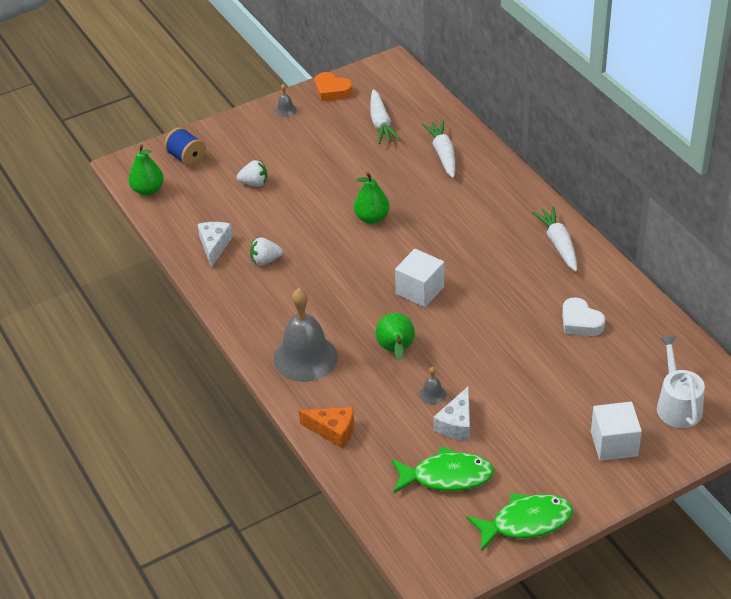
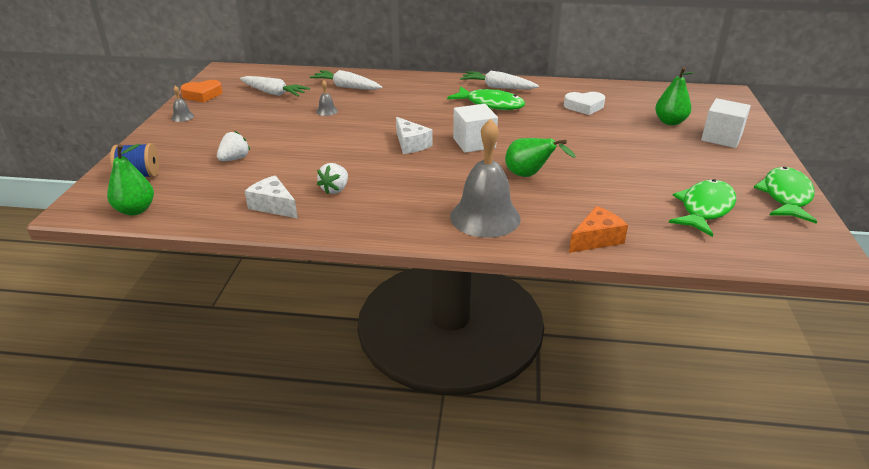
camera: 55 degrees left, 10 degrees down
green pear [354,172,390,224] -> green pear moved to [655,67,694,125]
grey bell [419,367,446,404] -> grey bell moved to [316,80,338,116]
white cheese [433,386,470,440] -> white cheese moved to [396,117,432,154]
white watering can [657,336,705,428] -> none
none -> green fish [447,86,525,110]

